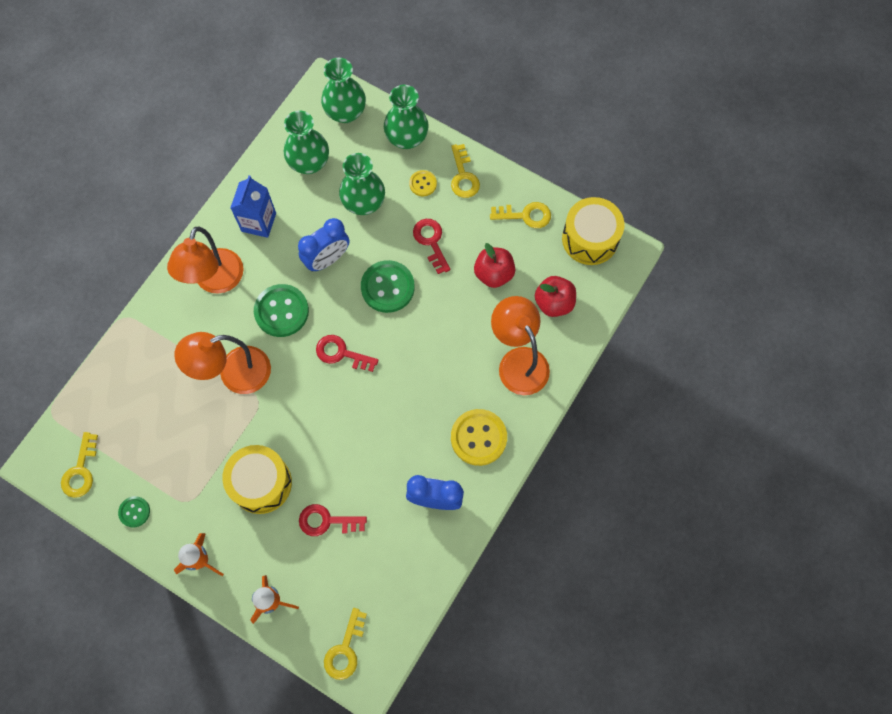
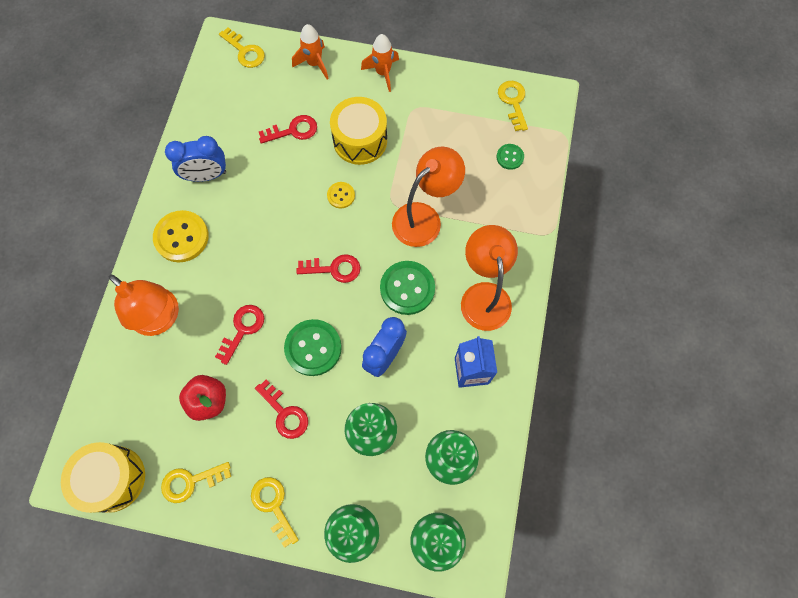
camera: 160 degrees right, 0 degrees up
green button [118,496,150,528] -> green button moved to [497,144,524,170]
yellow key [324,608,367,680] -> yellow key turned 135 degrees clockwise [219,27,265,68]
yellow button [409,170,437,196] -> yellow button moved to [327,182,355,209]
red apple [535,276,576,317] -> none
none -> red key [215,305,264,365]

